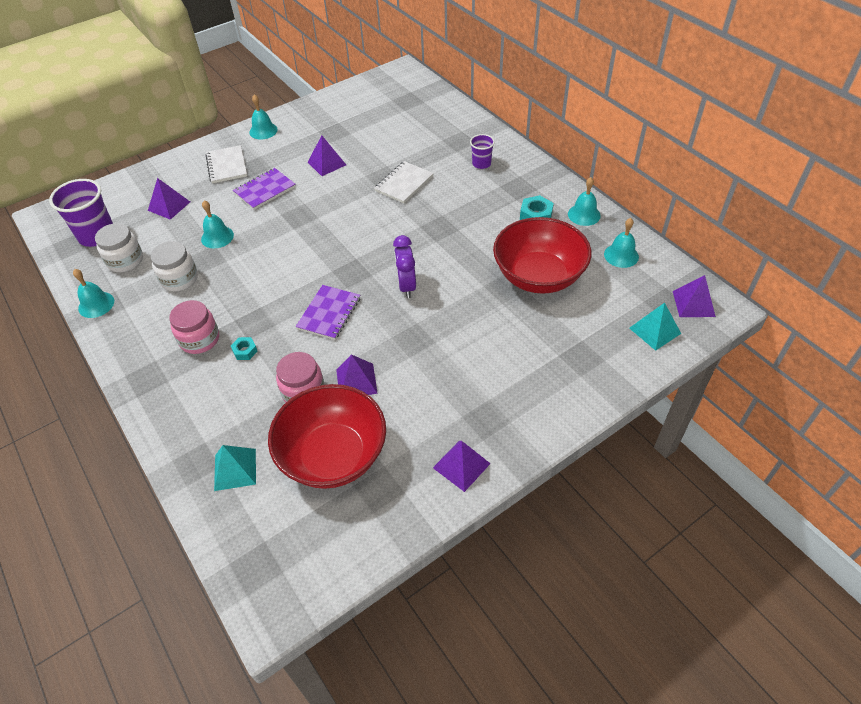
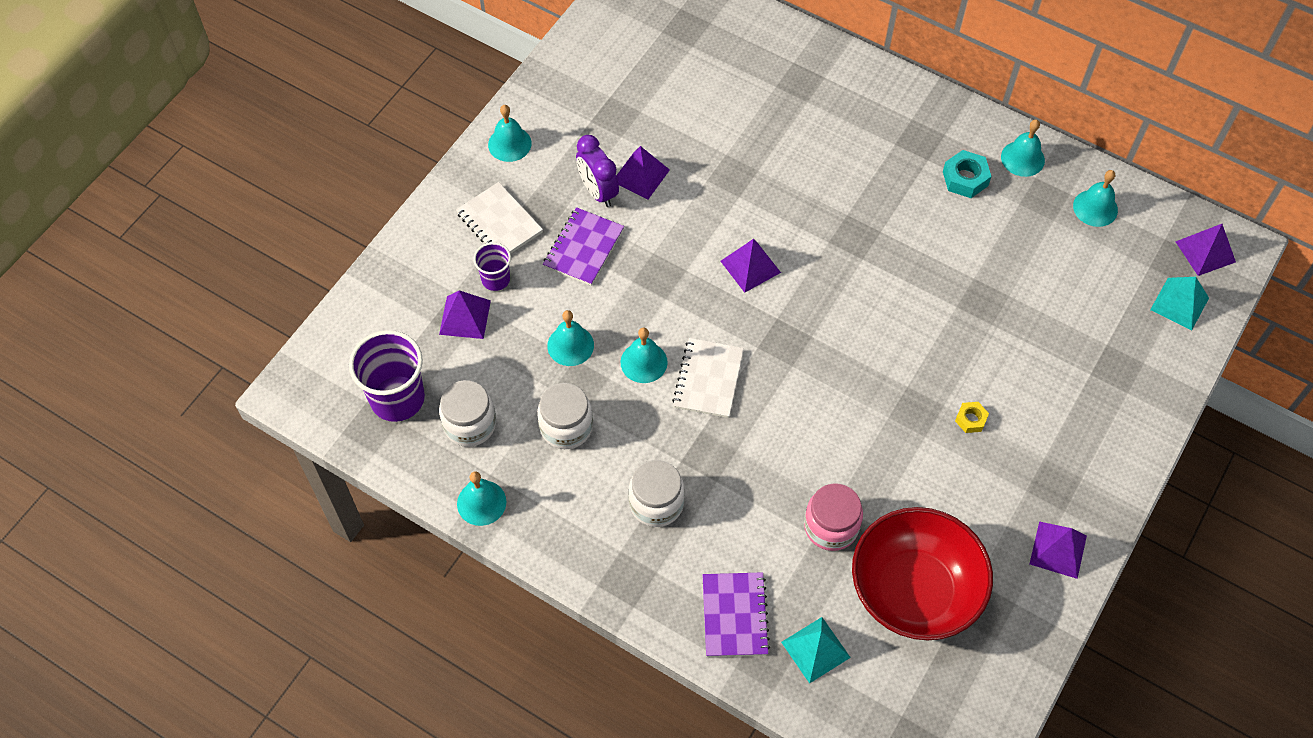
camera: 25 degrees left, 10 degrees up
pink jar [169,300,219,354] -> white jar [628,460,685,527]
turquoise nut [231,337,258,360] -> none
purple notebook [296,285,360,340] -> purple notebook moved to [703,572,770,657]
purple pyramid [336,354,378,395] -> purple pyramid moved to [721,239,781,293]
white notebook [374,161,434,203] -> white notebook moved to [672,338,744,418]
purple clock [393,235,416,298] -> purple clock moved to [576,135,619,207]
purple cup [470,134,495,169] -> purple cup moved to [473,242,511,291]
red bowl [493,217,591,294] -> none
none -> turquoise bell [621,328,668,383]
none -> yellow nut [955,402,989,433]

